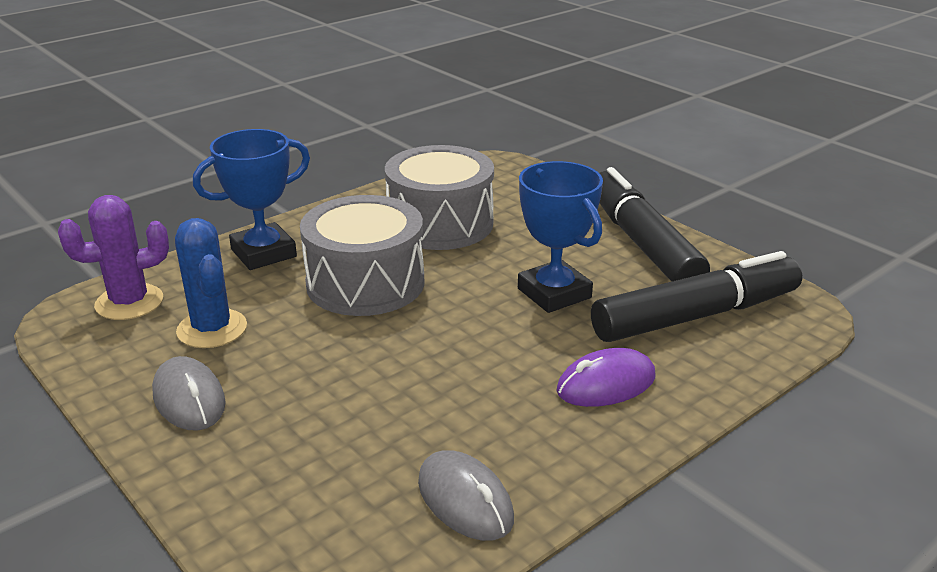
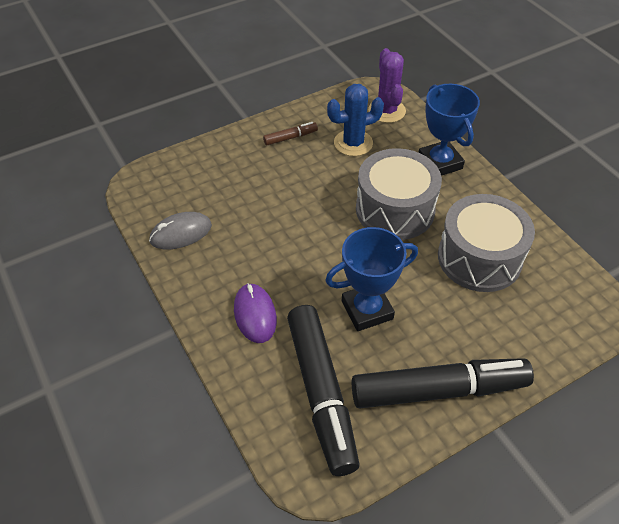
camera: 100 degrees right, 20 degrees up
grey mouse [152,356,226,431] -> brown marker [263,122,318,145]

